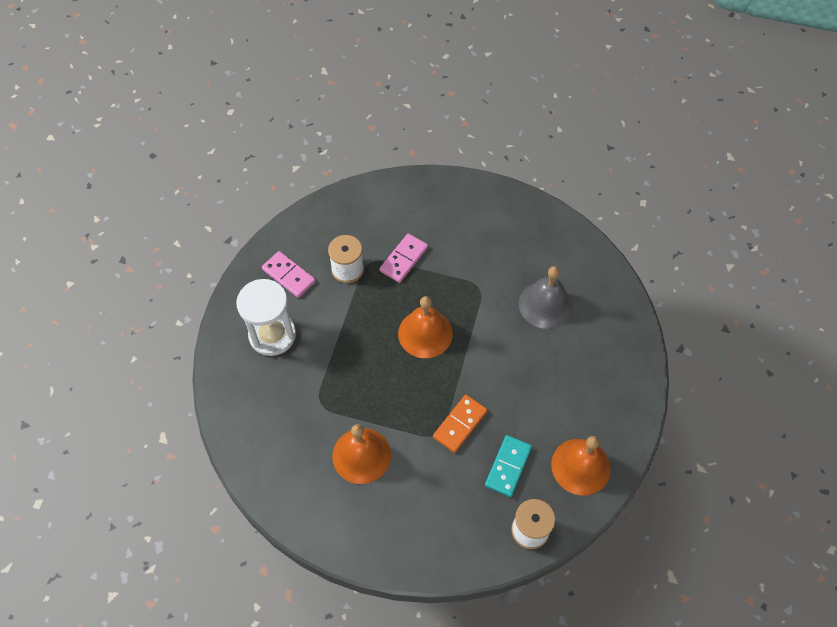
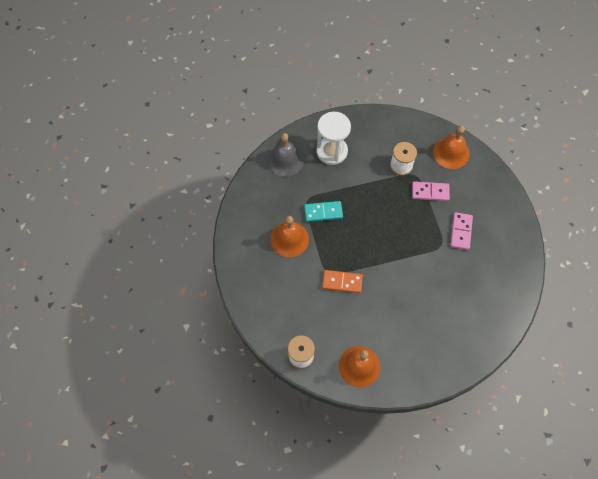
camera: 60 degrees right, 5 degrees up
pink domino [262,251,316,298] -> pink domino moved to [450,212,473,250]
orange bell [398,296,453,358] -> orange bell moved to [433,126,470,169]
turquoise domino [485,435,532,497] -> turquoise domino moved to [304,201,343,222]
grey bell [519,266,572,329] -> grey bell moved to [267,133,304,177]

